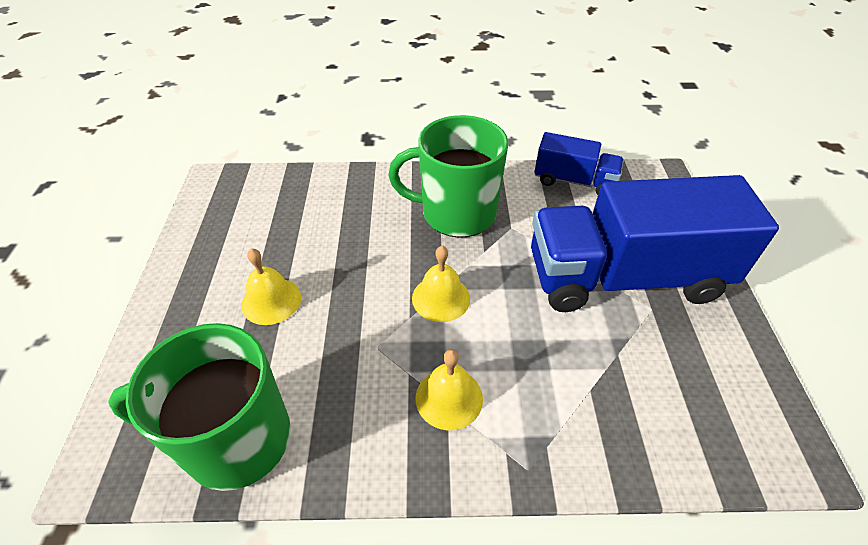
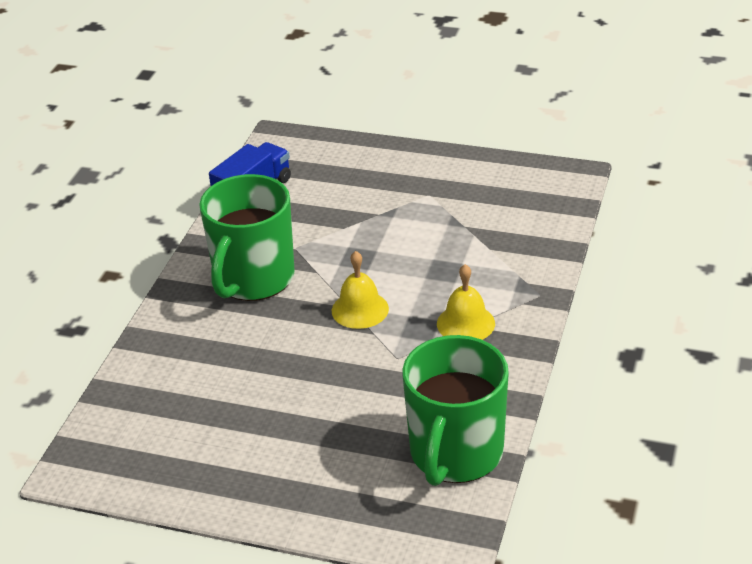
camera: 70 degrees left, 10 degrees down
yellow bell [241,248,301,325] -> none
blue truck [531,175,779,312] -> none

